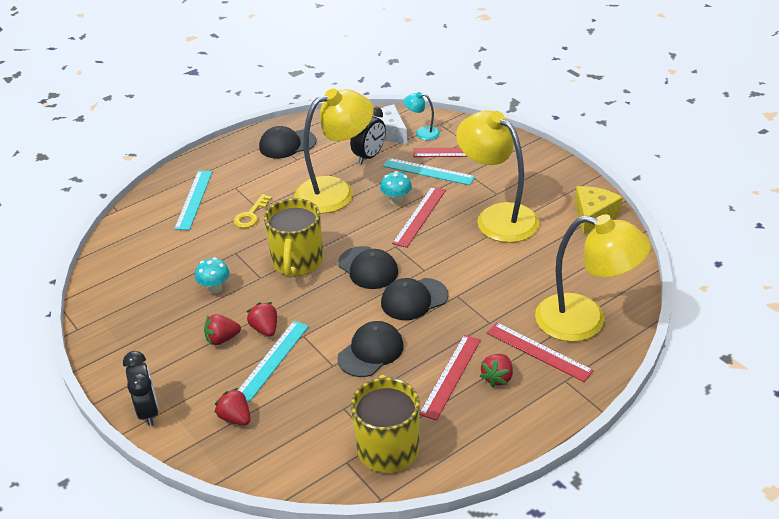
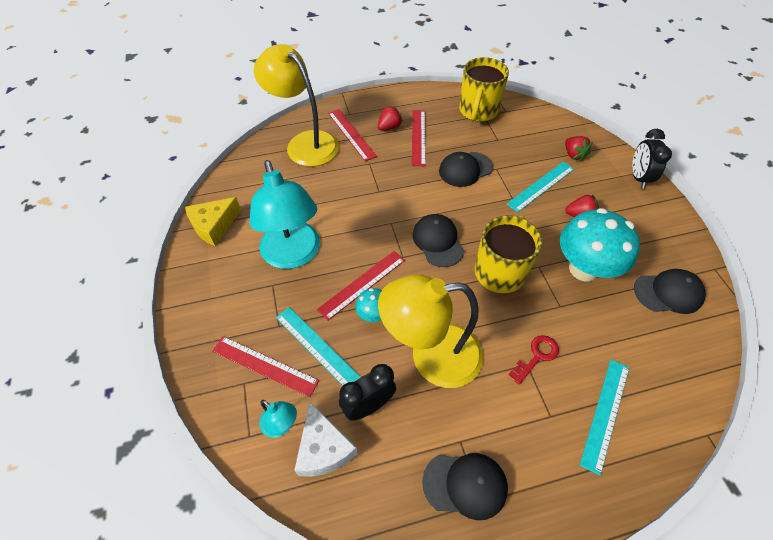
camera: 160 degrees left, 15 degrees up
turquoise mushroom [195,257,230,294] -> turquoise mushroom [560,208,640,282], size x2.13
yellow key [234,194,272,228] -> red key [508,335,559,385]
red strawberry [247,302,277,337] -> none
black cap [381,278,448,320] -> black cap moved to [634,269,706,314]
red ruler [420,335,481,420] -> red ruler turned 45 degrees counterclockwise [412,110,426,166]
yellow lamp [456,110,539,243] -> turquoise lamp [249,160,320,269]

